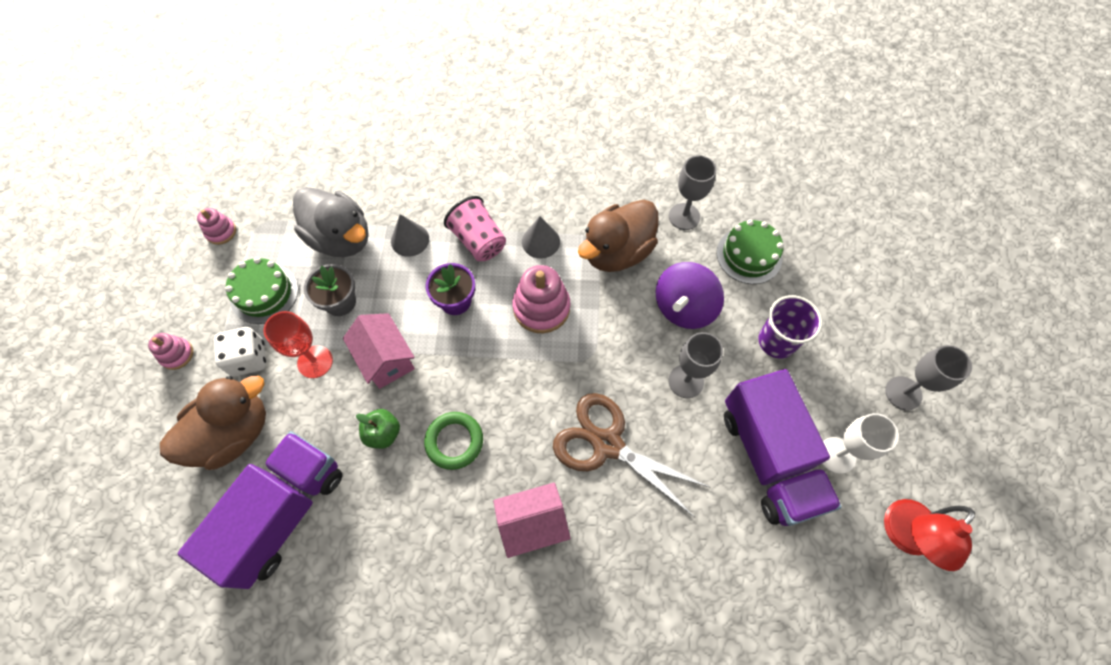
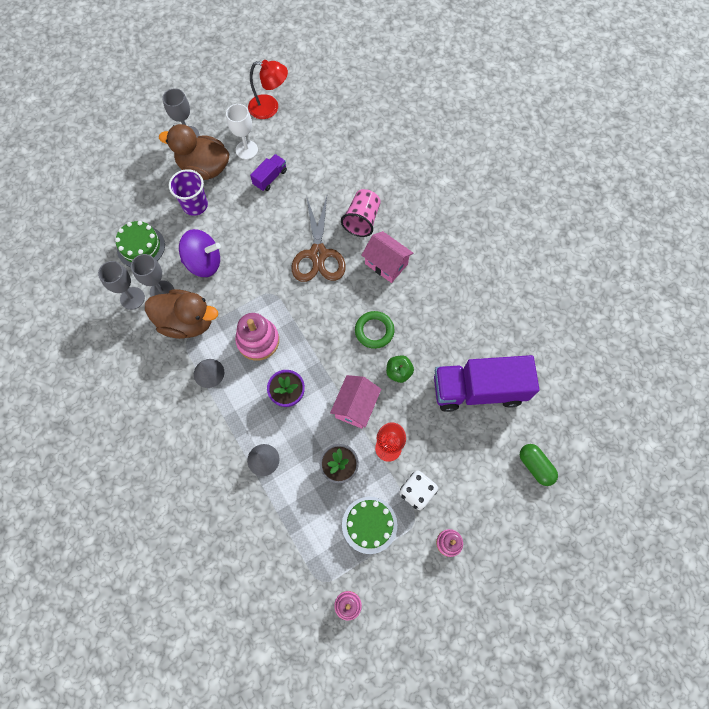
camera: 125 degrees left, 5 degrees up
brown duck [160,376,266,470] -> brown duck moved to [159,124,229,180]
grey duck [293,187,369,257] -> none
pink cup [444,196,506,261] -> pink cup moved to [341,189,381,237]
grey goblet [669,332,723,398] -> grey goblet moved to [131,254,174,297]
purple truck [724,369,842,526] -> purple truck [250,154,287,191], size x0.46
none -> green capsule [520,444,558,486]

